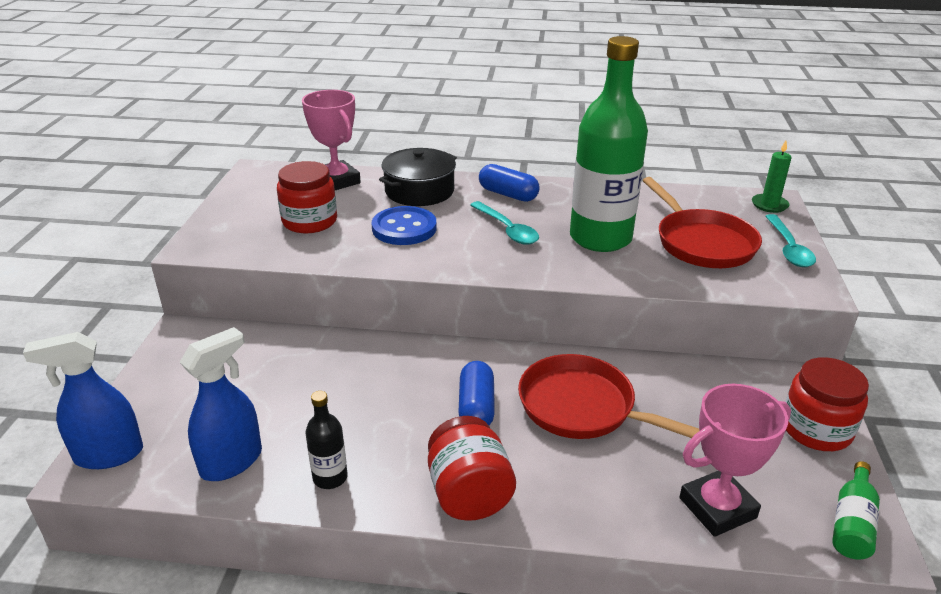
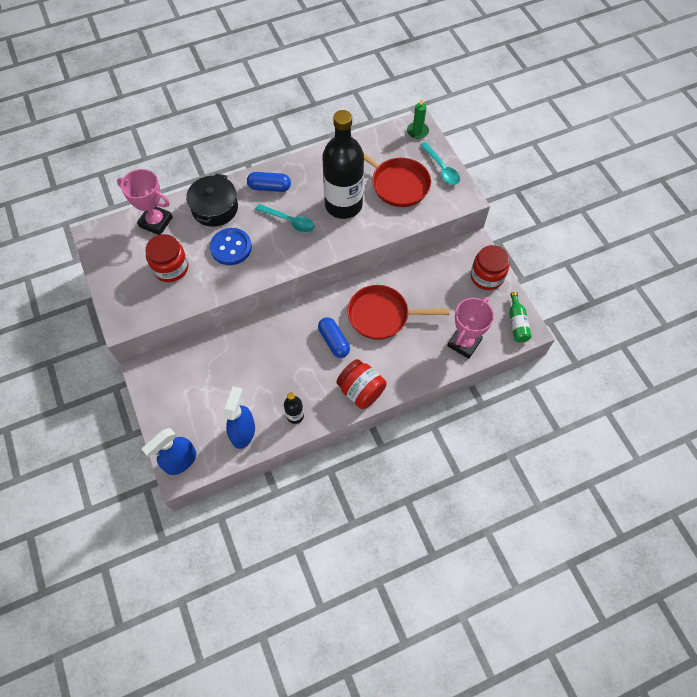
camera: 30 degrees left, 30 degrees up
green bottle [570,36,648,252] -> black bottle [322,110,364,219]

